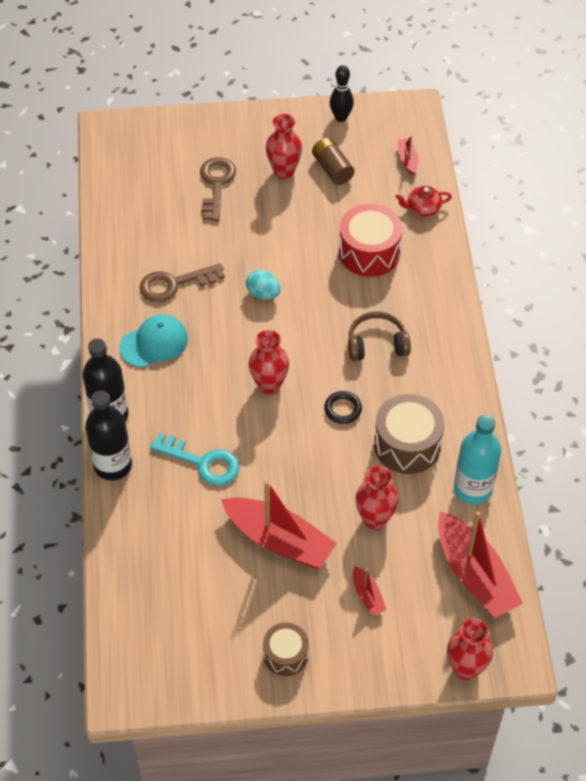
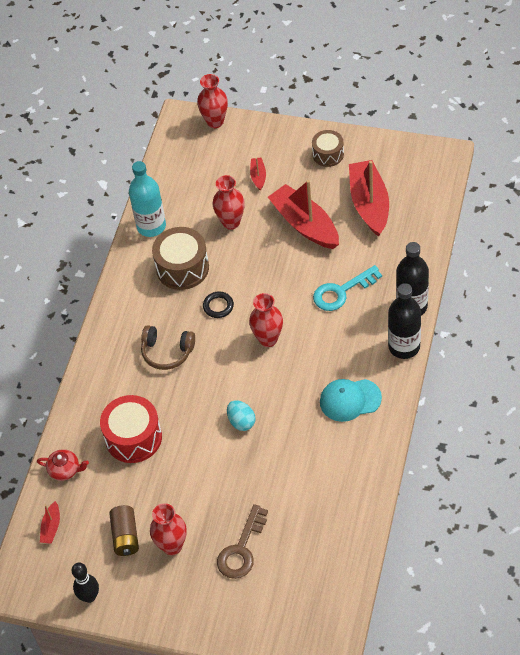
camera: 155 degrees left, 0 degrees up
brown key [140,263,225,302] -> none
turquoise key [150,433,239,486] -> turquoise key turned 75 degrees counterclockwise [313,265,382,311]
red boat [438,511,523,618] -> red boat moved to [349,160,389,237]

